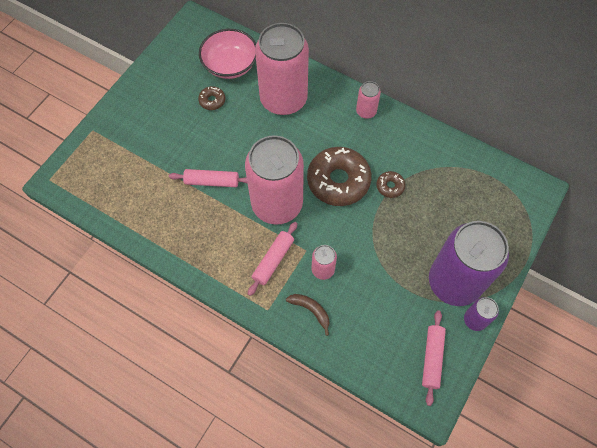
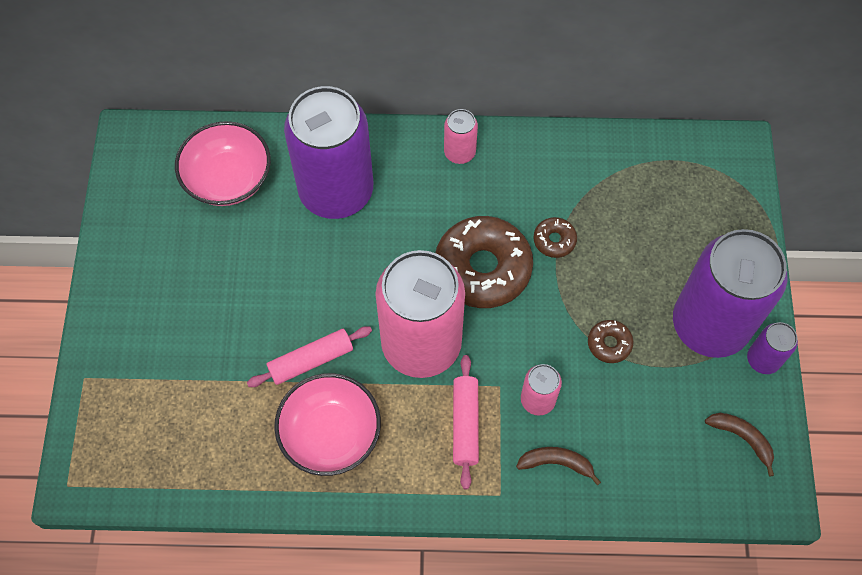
camera: 30 degrees left, 0 degrees up
brown donut [198,86,225,110] -> brown donut moved to [588,320,634,363]
pink can [255,23,309,115] -> purple can [284,86,373,219]
pink rolling pin [422,310,446,406] -> brown banana [705,413,774,477]
none -> pink bowl [274,373,381,476]

